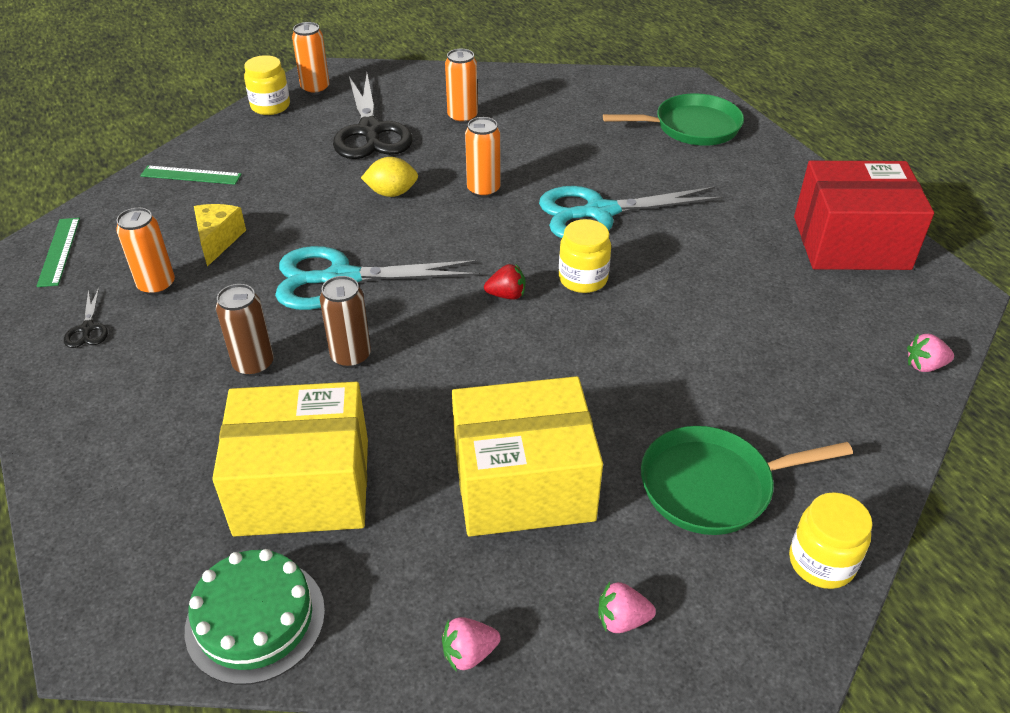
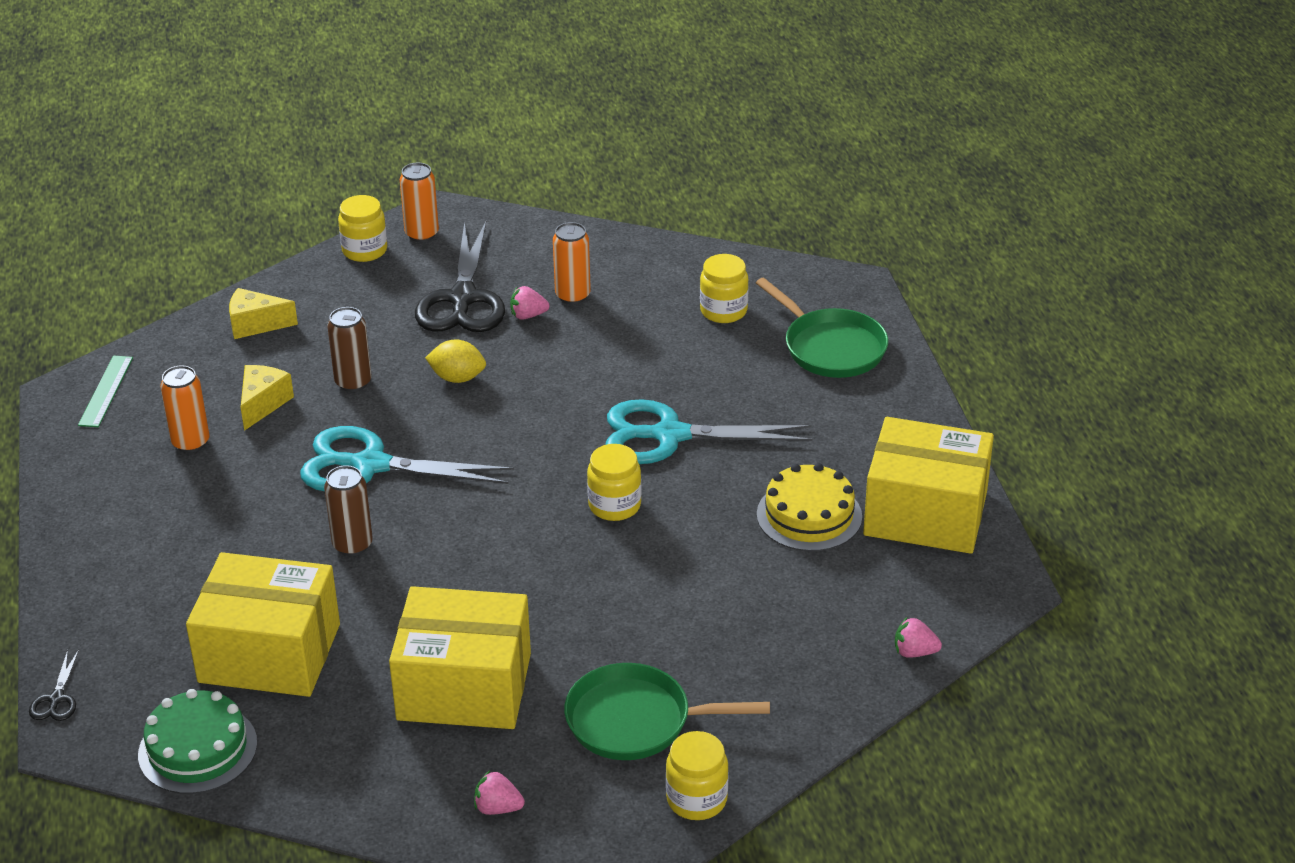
camera: 15 degrees right, 5 degrees down
black scissors [64,288,108,348] -> black scissors moved to [29,650,79,721]
green ruler [140,166,242,185] -> yellow cheese [229,288,298,339]
brown can [216,284,274,377] -> brown can moved to [327,307,372,392]
pink strawberry [442,617,500,672] -> pink strawberry moved to [510,286,550,320]
orange can [465,117,501,198] -> none
red strawberry [484,264,525,300] -> none
green pan [603,93,744,146] -> green pan turned 45 degrees clockwise [756,278,888,378]
red box [794,161,934,270] -> yellow box [863,417,994,554]
none -> yellow jar [700,254,749,323]
none -> yellow cake [757,463,862,551]

